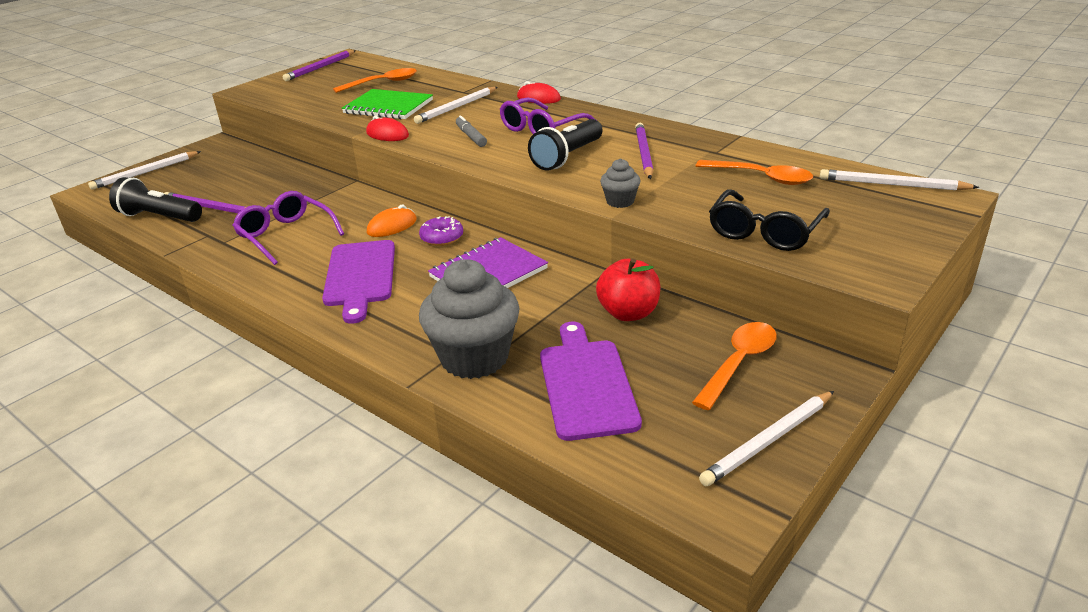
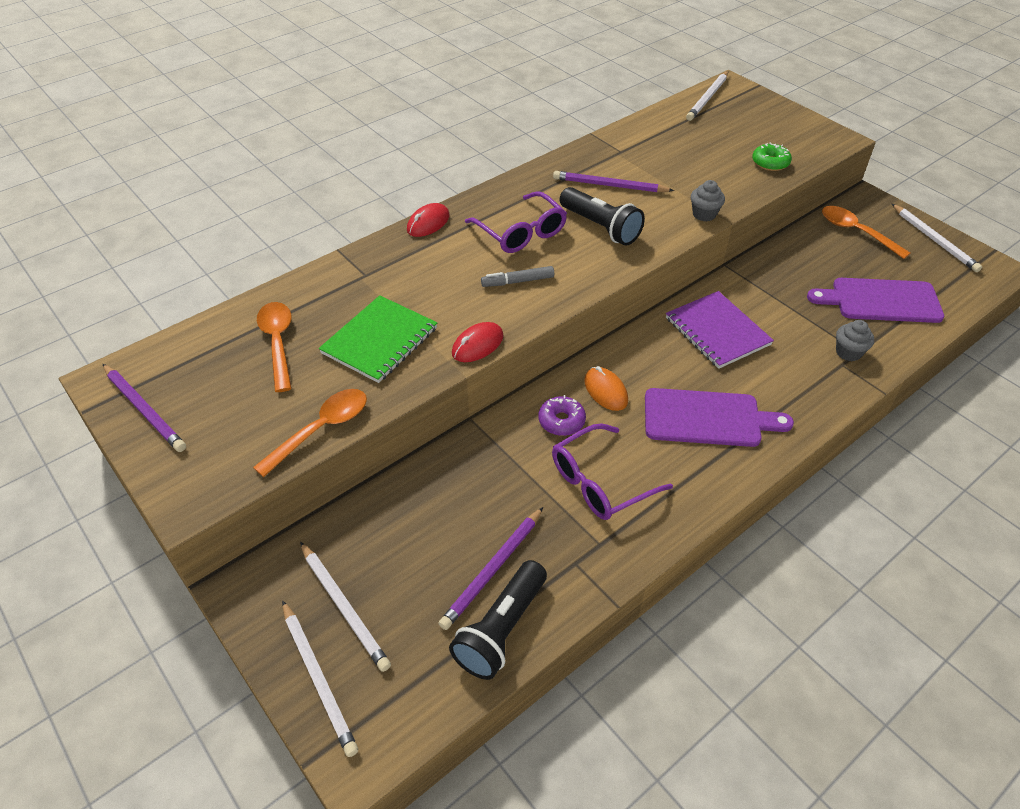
camera: 80 degrees left, 15 degrees up
white pencil [414,87,497,124] -> white pencil moved to [300,542,391,672]
purple donut [419,216,463,246] -> purple donut moved to [539,395,586,436]
grey cupcake [419,259,520,379] -> grey cupcake [836,320,874,361], size x0.47
red apple [596,258,660,321] -> none
orange spoon [696,160,813,185] -> orange spoon moved to [253,389,367,477]
black glasses [709,190,830,251] -> green donut [752,143,792,171]

